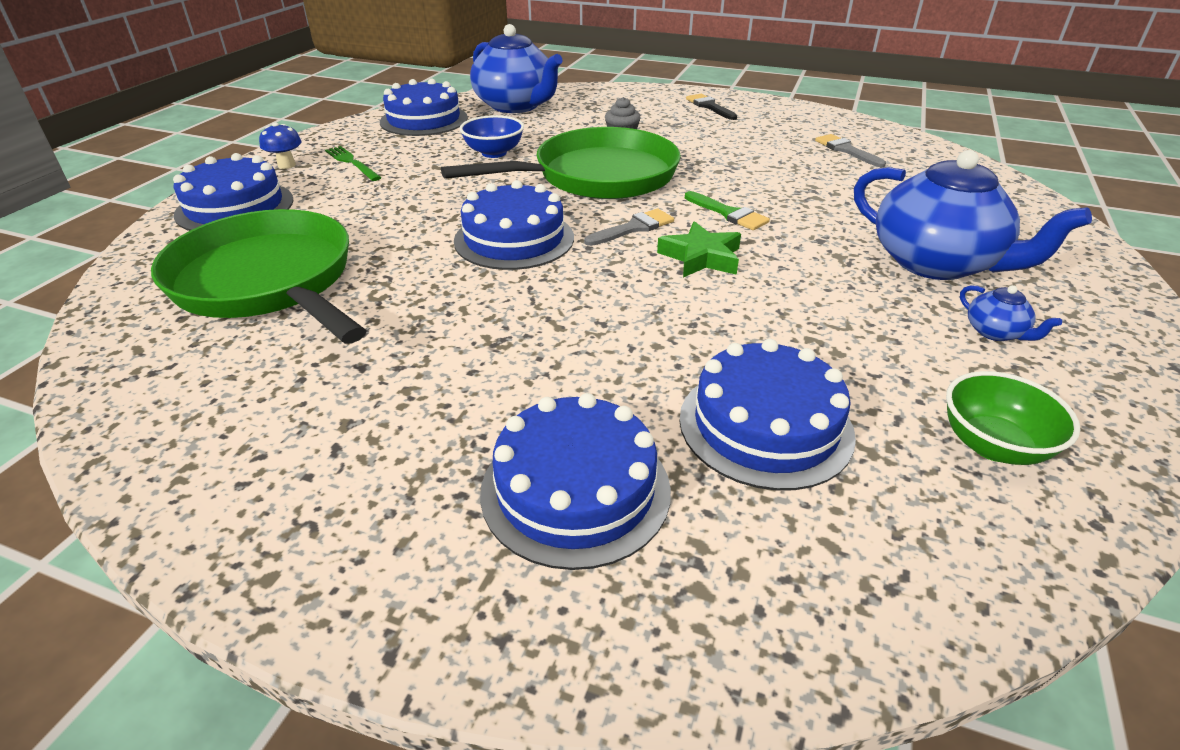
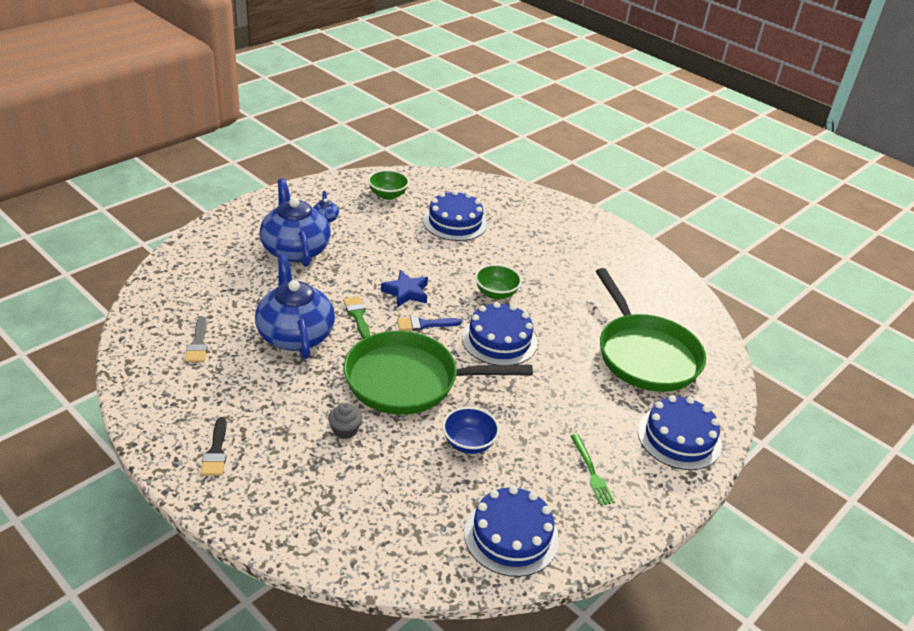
camera: 160 degrees left, 0 degrees up
blue mushroom [259,122,302,169] -> none
blue teapot [470,24,563,113] -> blue teapot moved to [255,254,335,359]
blue cake [480,393,671,570] -> none
grey brush [584,209,674,246] -> blue brush [397,316,462,331]
green star [657,221,741,277] -> blue star [381,270,428,307]
none -> green bowl [475,264,522,300]

